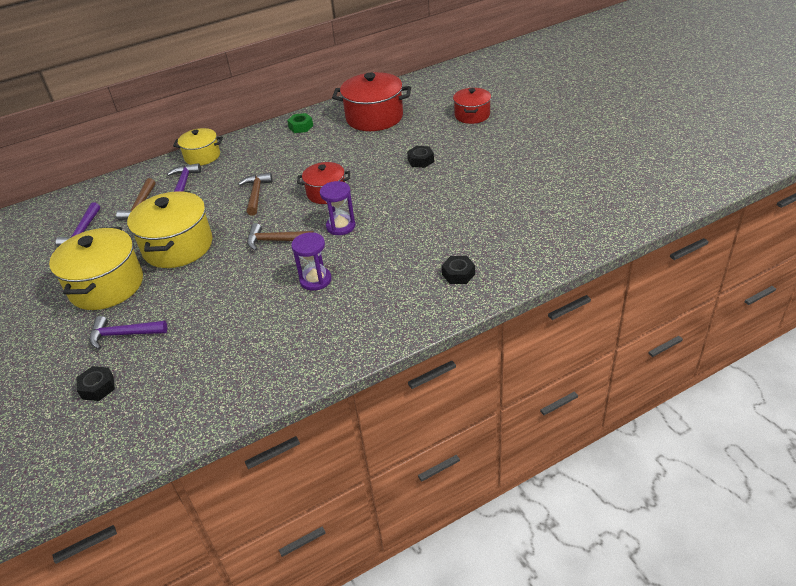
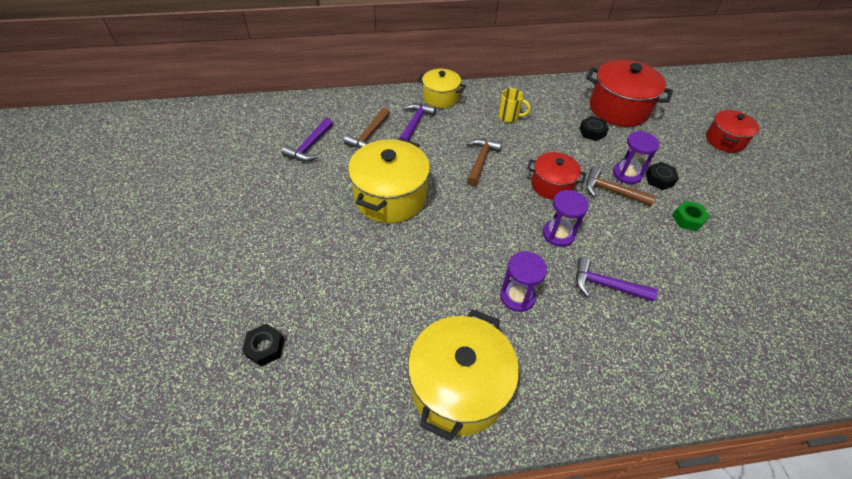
camera: 15 degrees right, 10 degrees up
yellow pot [49,227,143,310] -> yellow pot moved to [408,309,519,441]
purple hammer [90,316,167,350] -> purple hammer moved to [576,257,658,301]
brown hammer [247,223,314,251] -> brown hammer moved to [586,167,656,206]
green nut [287,113,313,133] -> green nut moved to [672,200,710,231]
black nut [442,256,475,284] -> black nut moved to [579,116,609,141]
none -> yellow mug [498,88,531,123]
none -> purple hourglass [613,131,659,184]

